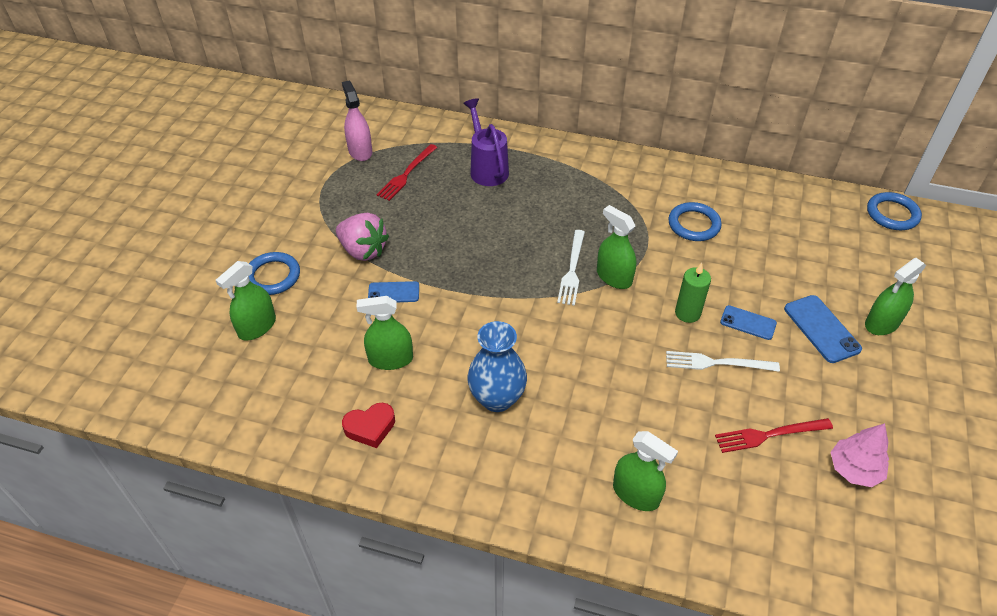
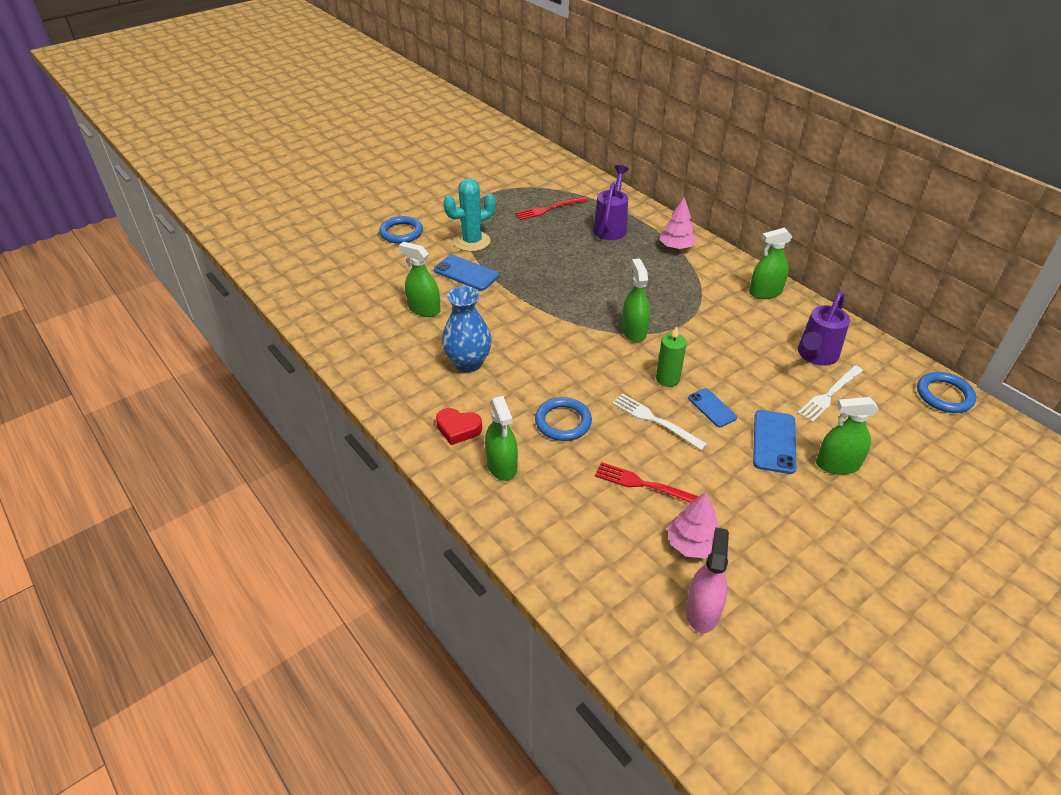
camera: 35 degrees right, 5 degrees down
green spray bottle [216,261,276,341] -> green spray bottle moved to [749,228,793,299]
pink strawberry [336,213,389,261] -> turquoise cactus [443,178,496,252]
pink spray bottle [342,81,372,161] -> pink spray bottle moved to [686,527,729,633]
red heart [342,403,395,448] -> red heart moved to [436,408,482,445]
blue phone [368,281,419,302] -> blue phone [434,255,499,291], size x1.52
white fork [557,230,585,306] -> white fork moved to [797,365,863,422]
blue ring [668,202,722,241] -> blue ring moved to [535,397,592,441]
none -> pink tree [659,197,697,249]
none -> purple watering can [798,291,850,366]

